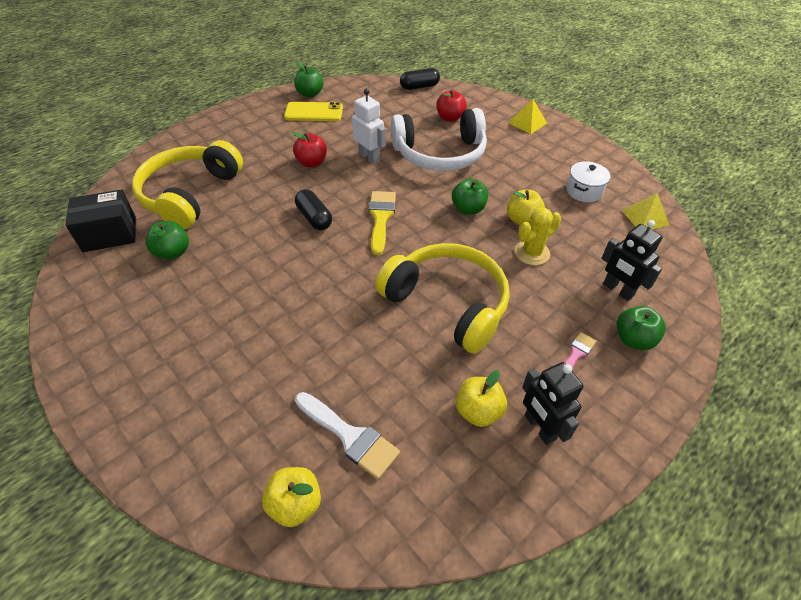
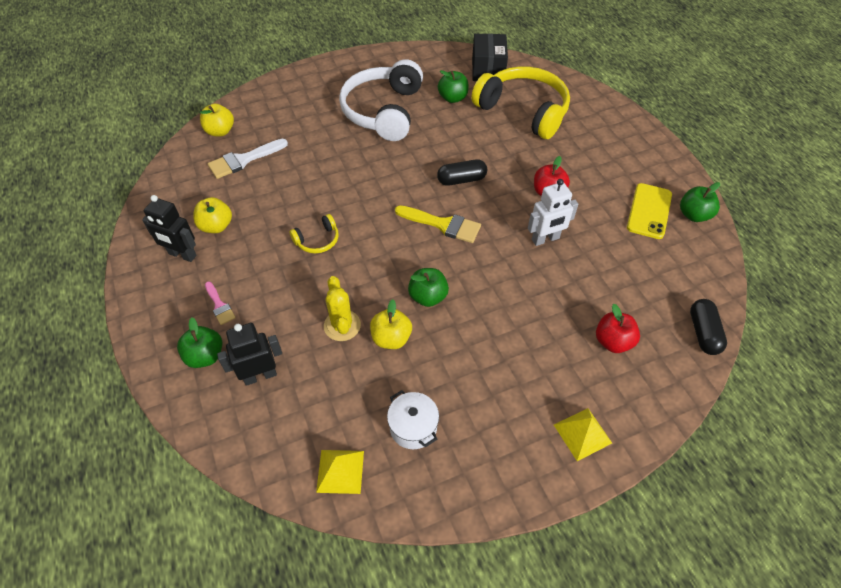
camera: 110 degrees right, 5 degrees up
yellow headphones [375,243,510,354] -> yellow headphones [290,214,339,254], size x0.43
white headphones [391,108,487,171] -> white headphones moved to [339,59,423,141]
black robot [522,362,583,445] -> black robot turned 150 degrees counterclockwise [142,195,197,262]

